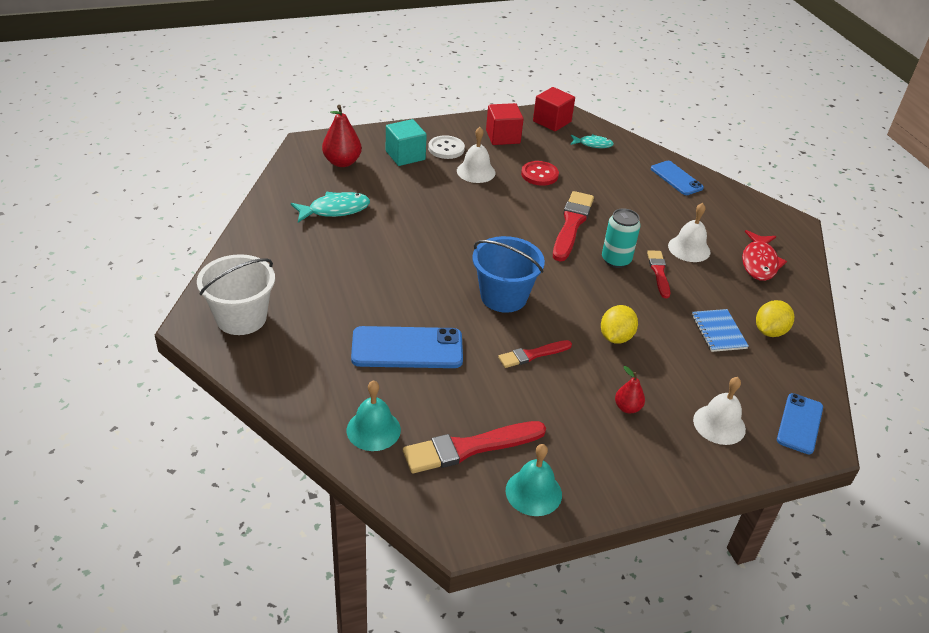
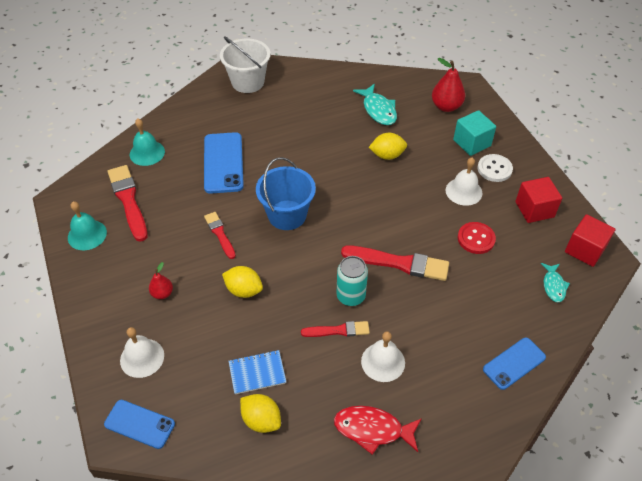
camera: 90 degrees right, 10 degrees up
none -> yellow lemon [369,133,407,160]

